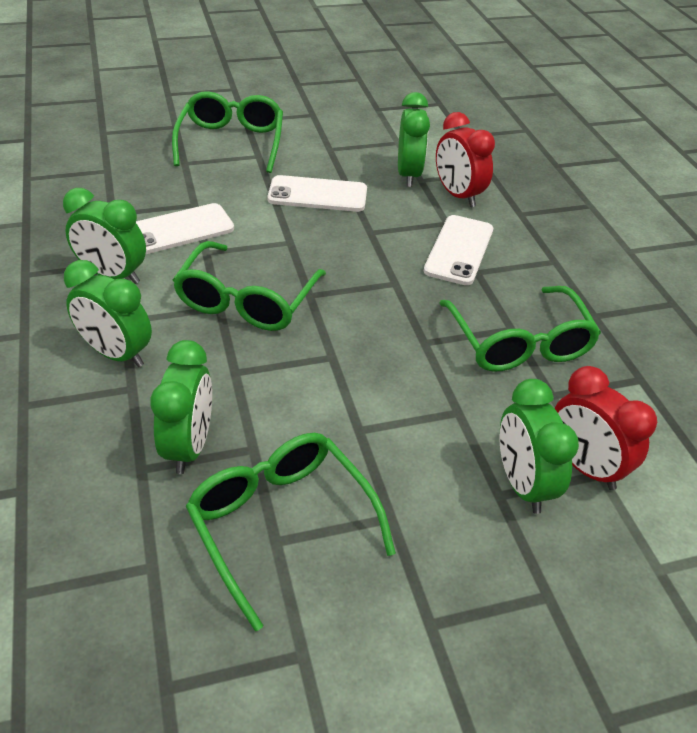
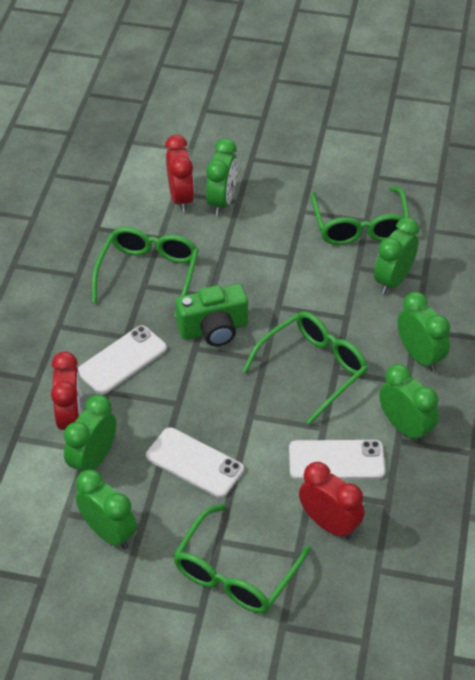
camera: 150 degrees left, 5 degrees up
none -> green clock [76,470,137,549]
none -> green camera [175,284,248,346]
none -> red clock [299,462,364,539]

